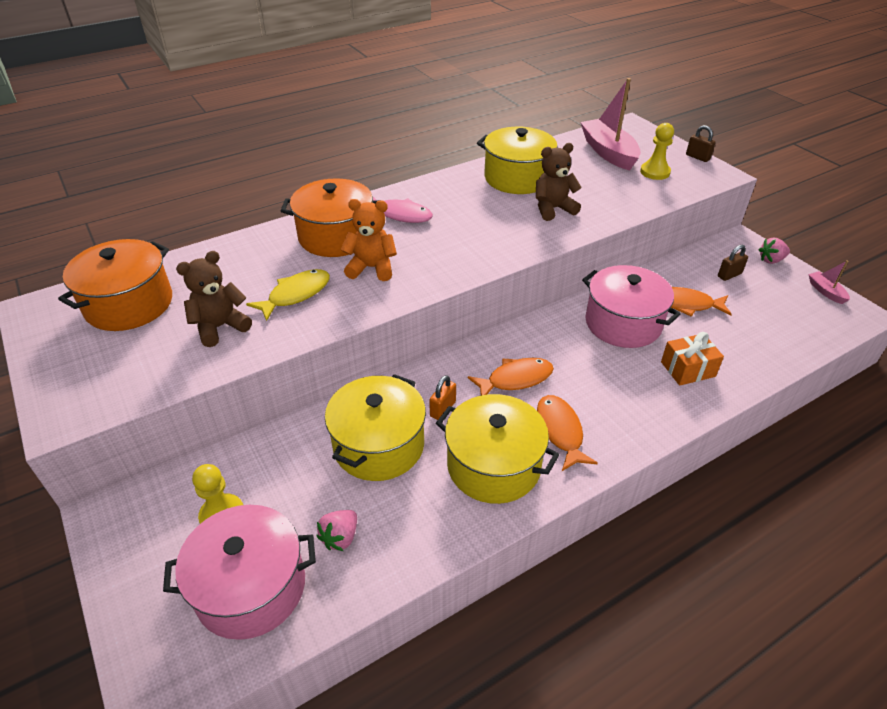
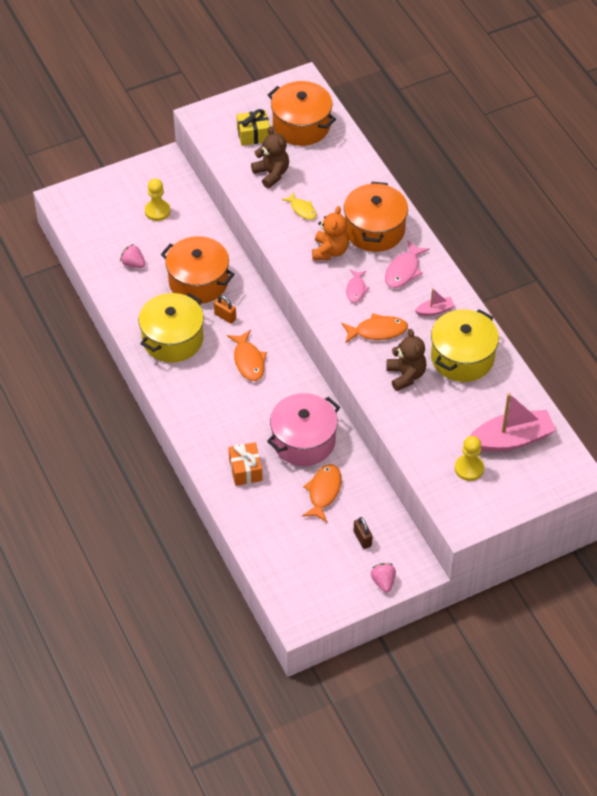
camera: 95 degrees right, 10 degrees up
pink pot [163,505,316,640] -> none
yellow fish [246,269,330,321] -> yellow fish [282,192,317,220], size x0.66
yellow pot [325,374,426,481] -> orange pot [161,236,235,304]
orange fish [537,395,598,471] -> orange fish moved to [342,313,408,344]
brown padlock [686,125,716,162] -> none
pink boat [809,260,850,304] -> pink boat moved to [415,288,455,316]
none -> yellow gift [237,109,270,146]
none -> pink fish [346,269,369,303]

